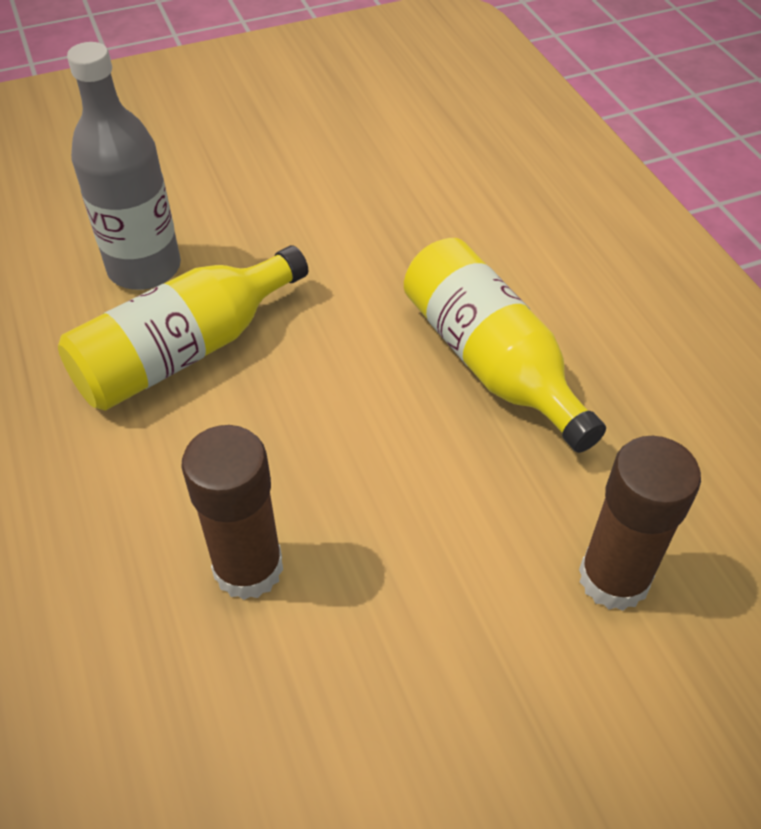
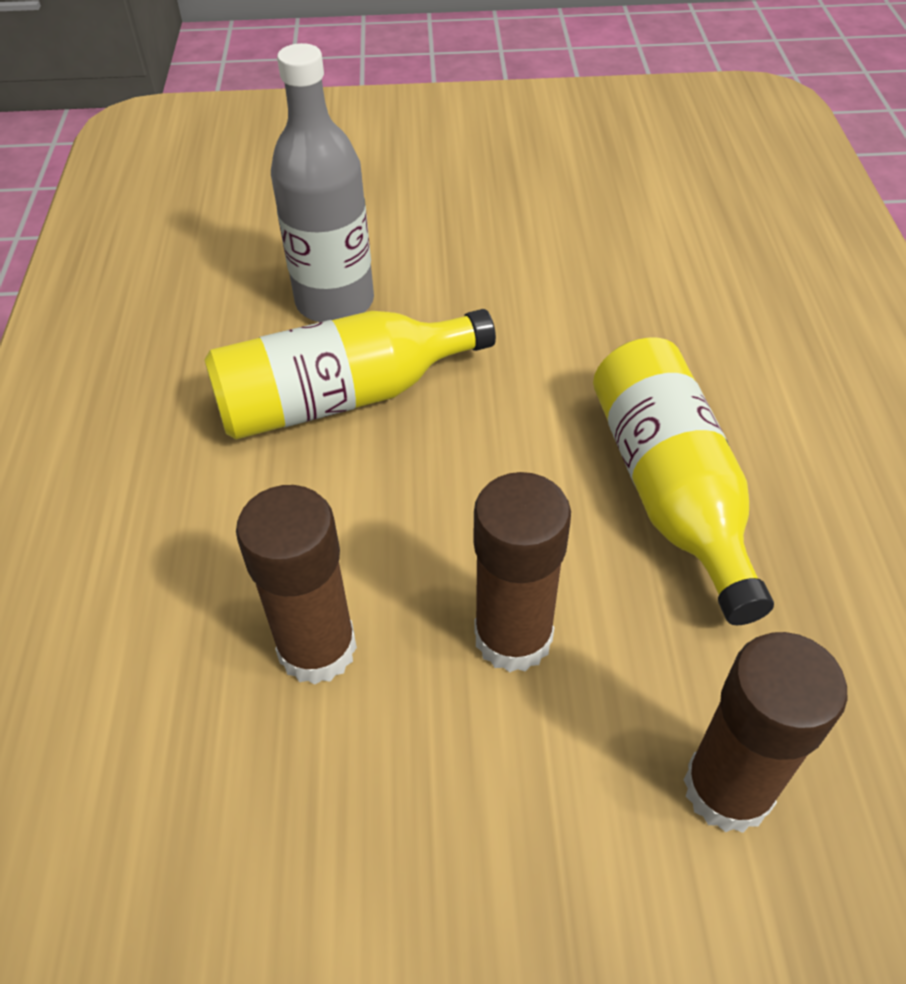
camera: 20 degrees right, 0 degrees up
none -> brown glue stick [474,472,571,672]

